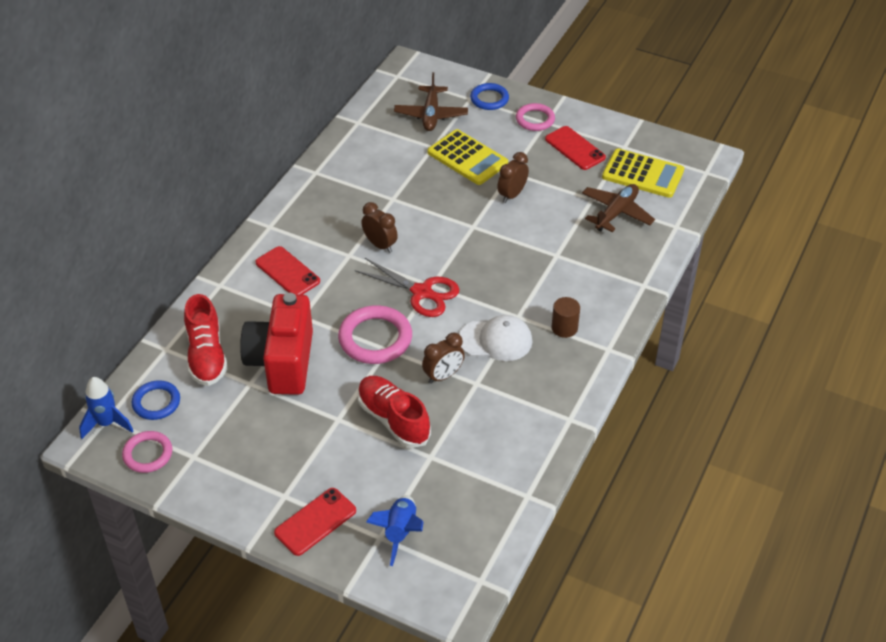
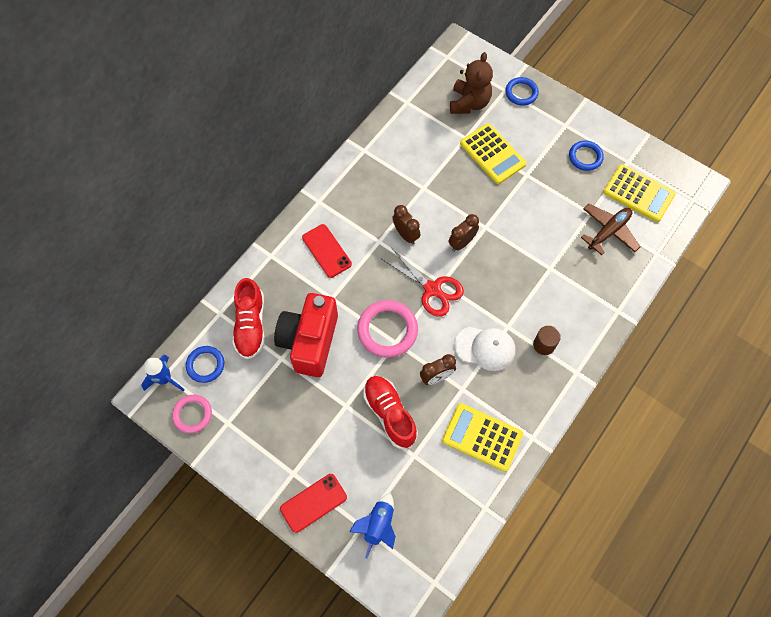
camera: 10 degrees right, 20 degrees up
brown plane [394,72,468,131] -> brown teddy bear [450,52,493,114]
brown clock [497,152,529,203] -> brown clock moved to [449,214,479,251]
pink ring [516,103,555,131] -> none
red phone [545,126,606,170] -> blue ring [569,140,604,171]
none -> yellow calculator [442,403,523,472]

